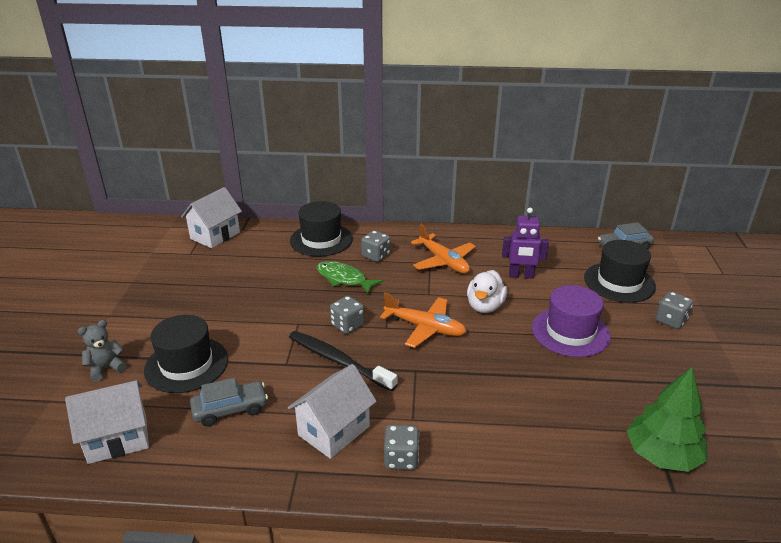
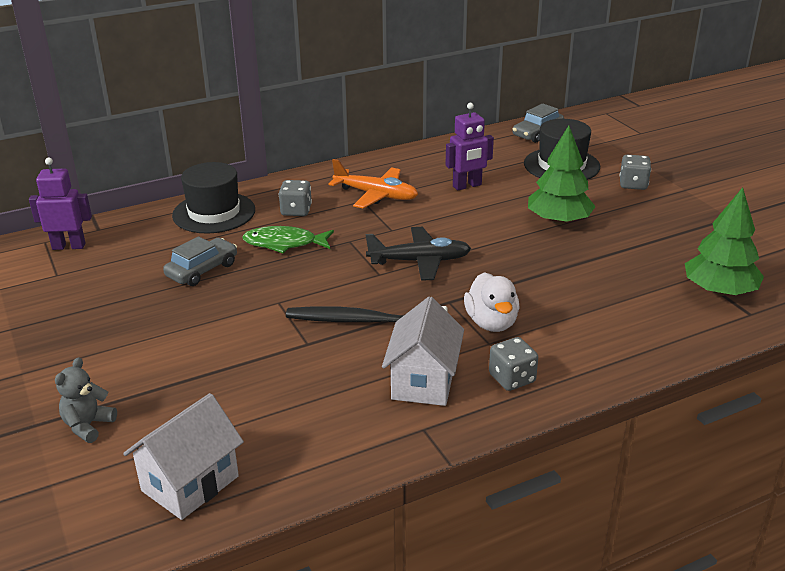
camera: 30 degrees left, 0 degrees up
black hat [144,315,228,393] -> none
white house [181,187,242,248] -> purple robot [29,157,92,250]
grey car [190,378,268,427] -> grey car moved to [163,236,237,286]
grey dice [330,296,364,334] -> none
orange plane [380,292,467,348] -> black plane [366,227,471,281]
white duck [467,270,508,313] -> white duck moved to [464,272,519,332]
purple hat [532,285,611,357] -> green tree [528,126,596,225]

